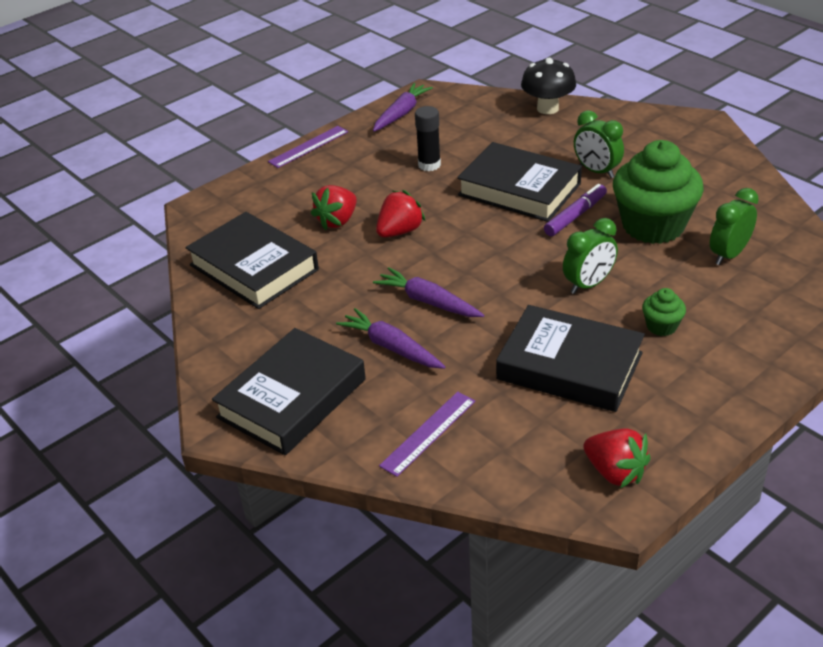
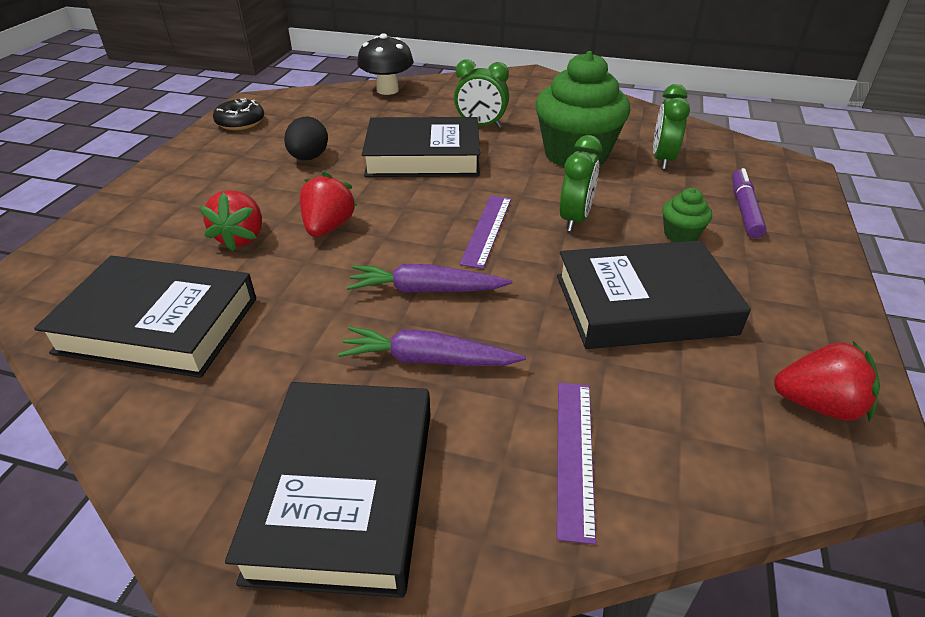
camera: 35 degrees left, 0 degrees up
purple ruler [268,126,348,168] -> purple ruler moved to [460,196,511,269]
purple carrot [373,83,433,132] -> black donut [213,98,264,130]
black glue stick [415,106,441,171] -> black egg [284,116,328,161]
purple marker [544,184,607,236] -> purple marker moved to [732,168,767,238]

